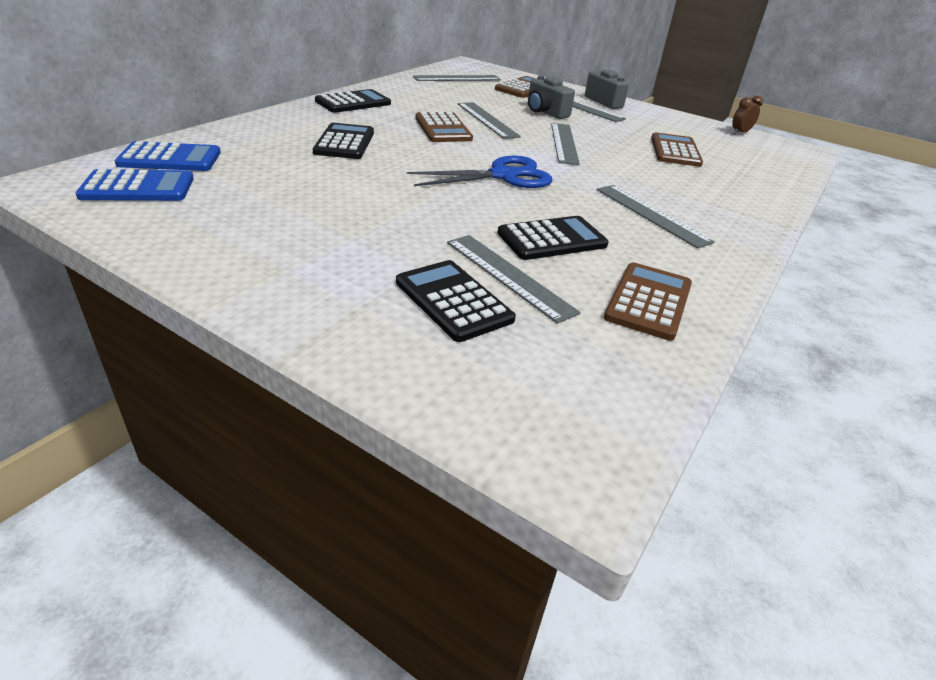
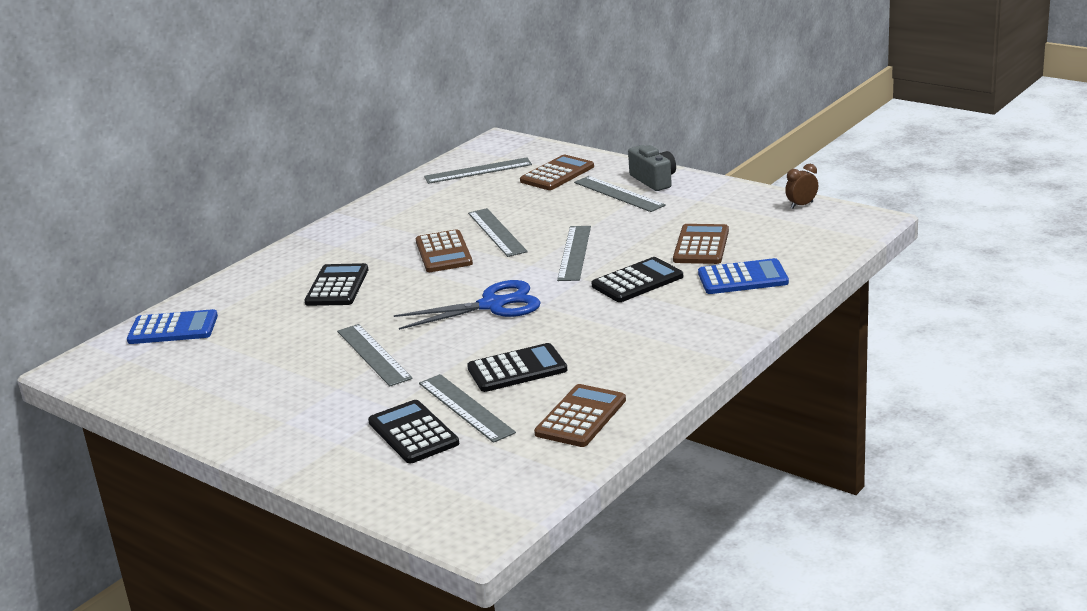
camera: 10 degrees right, 10 degrees down
blue calculator [76,169,194,201] -> blue calculator moved to [698,258,789,294]
black calculator [315,89,391,113] -> black calculator moved to [592,257,683,302]
grey camera [528,76,575,119] -> none
grey ruler [597,185,715,248] -> grey ruler moved to [337,324,412,387]

